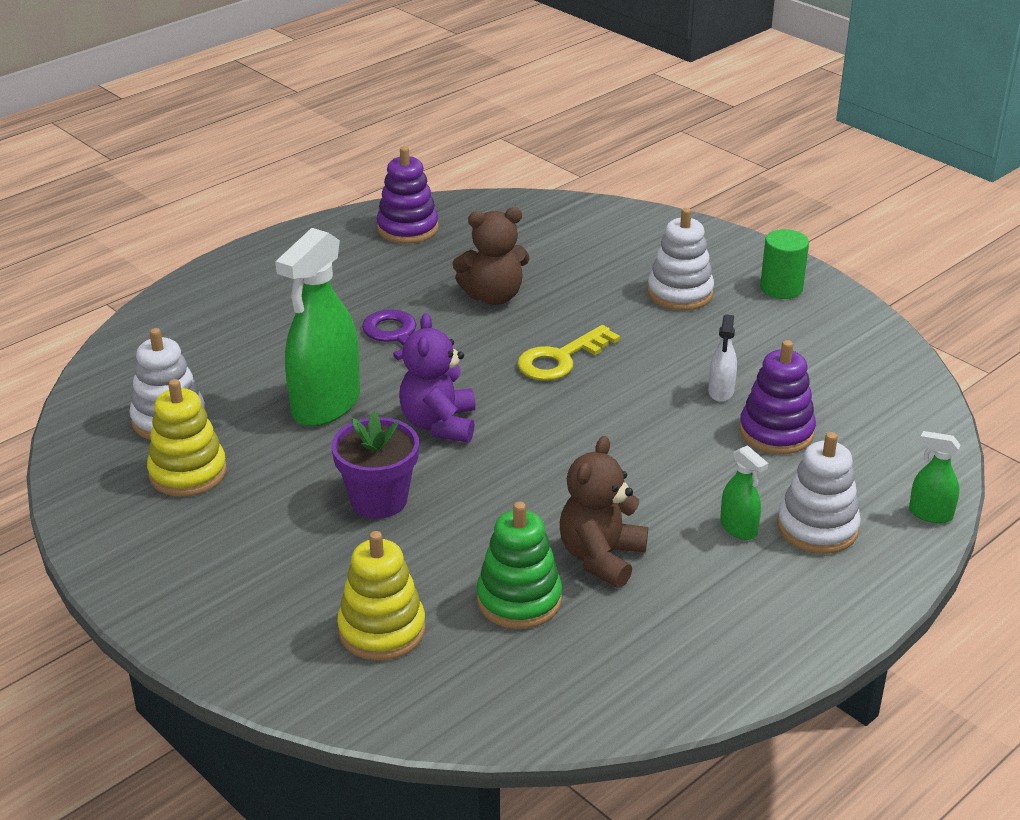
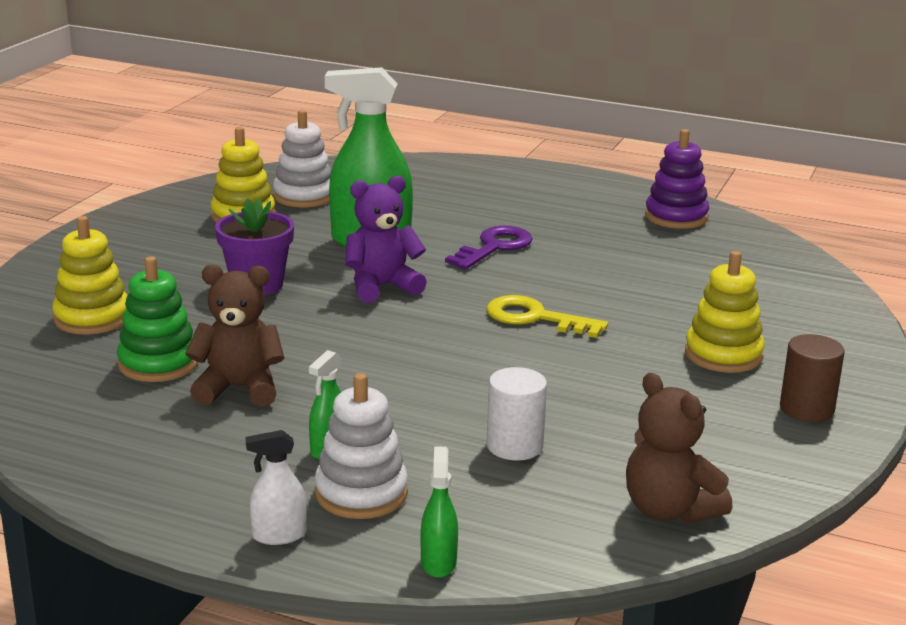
camera: 65 degrees right, 10 degrees down
brown teddy bear [453,207,530,305] -> brown teddy bear moved to [626,372,733,524]
white stacking toy [648,208,714,310] -> yellow stacking toy [685,251,765,373]
white spray bottle [708,314,737,402] -> white spray bottle moved to [245,430,307,545]
purple stacking toy [739,340,816,454] -> white cylinder [486,367,547,461]
green cylinder [760,229,809,299] -> brown cylinder [780,334,844,422]

